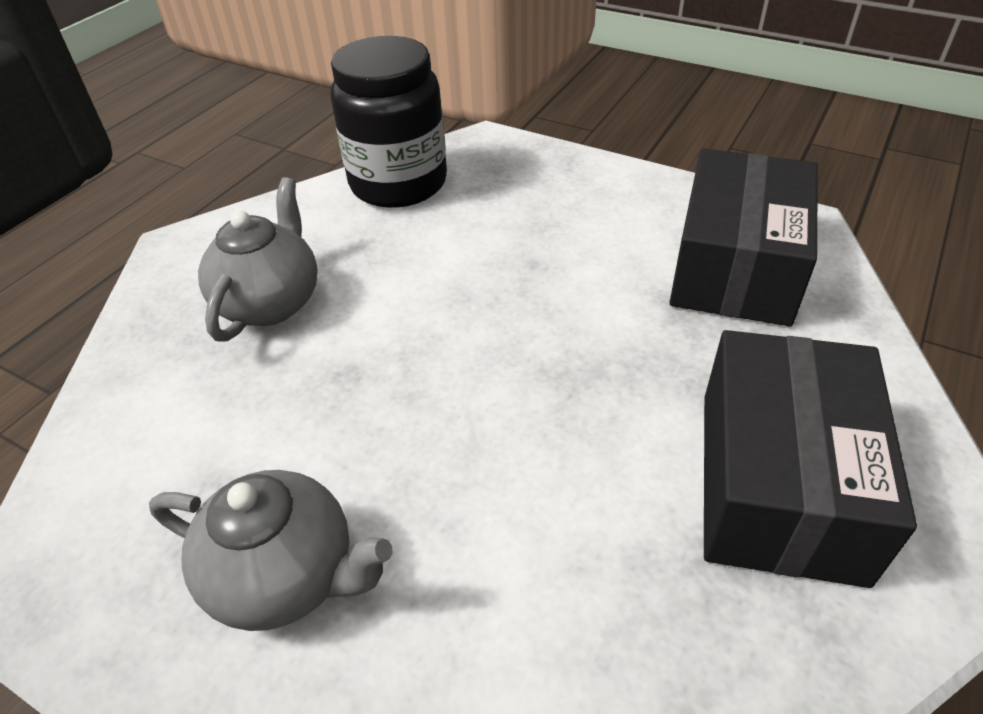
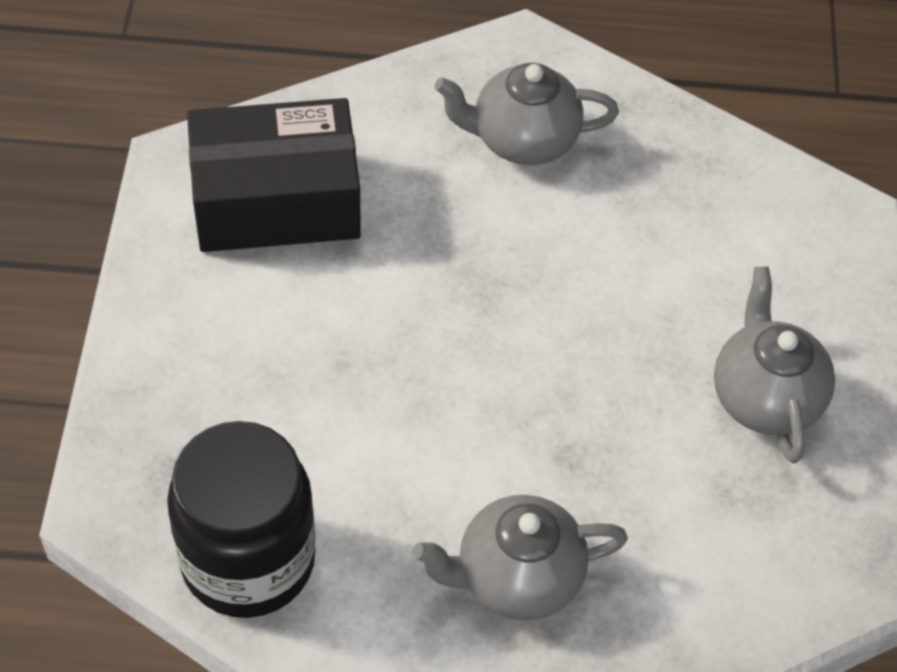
camera: 120 degrees left, 10 degrees up
black box [704,330,917,588] -> grey teapot [435,63,619,165]

